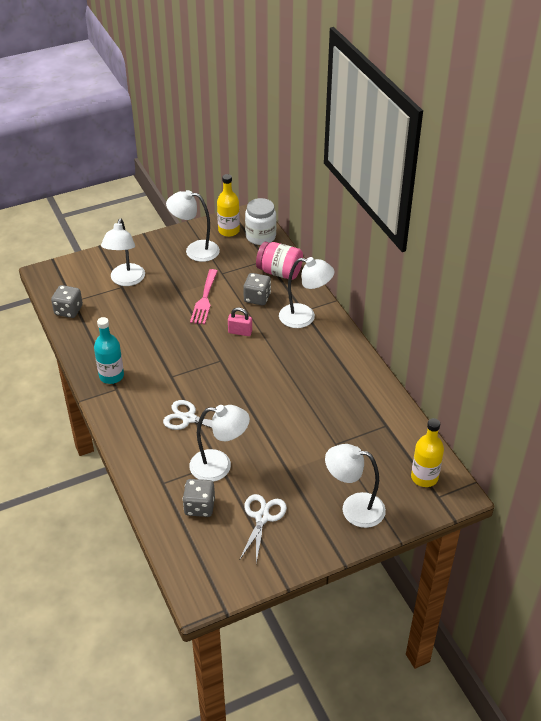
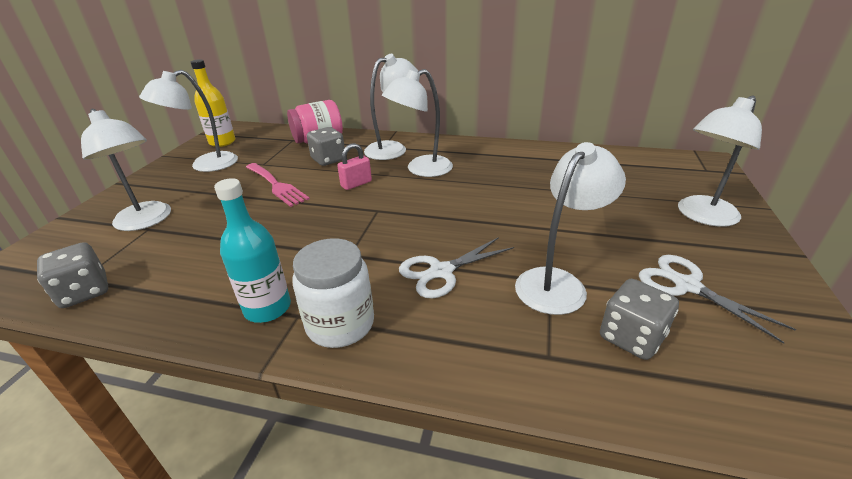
camera: 50 degrees left, 10 degrees down
white jar [245,198,276,245] -> white jar moved to [292,239,374,348]
yellow bottle [411,418,444,487] -> none
none -> white lamp [382,69,453,177]

